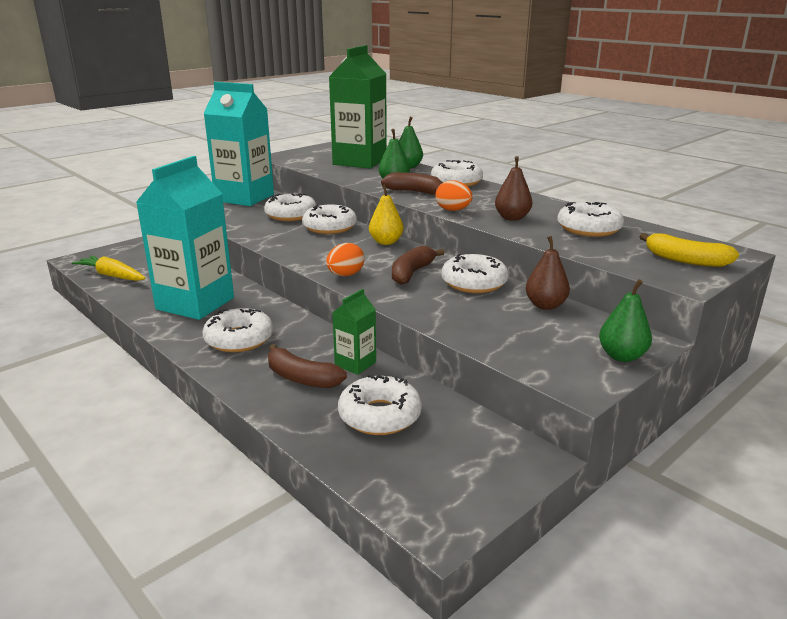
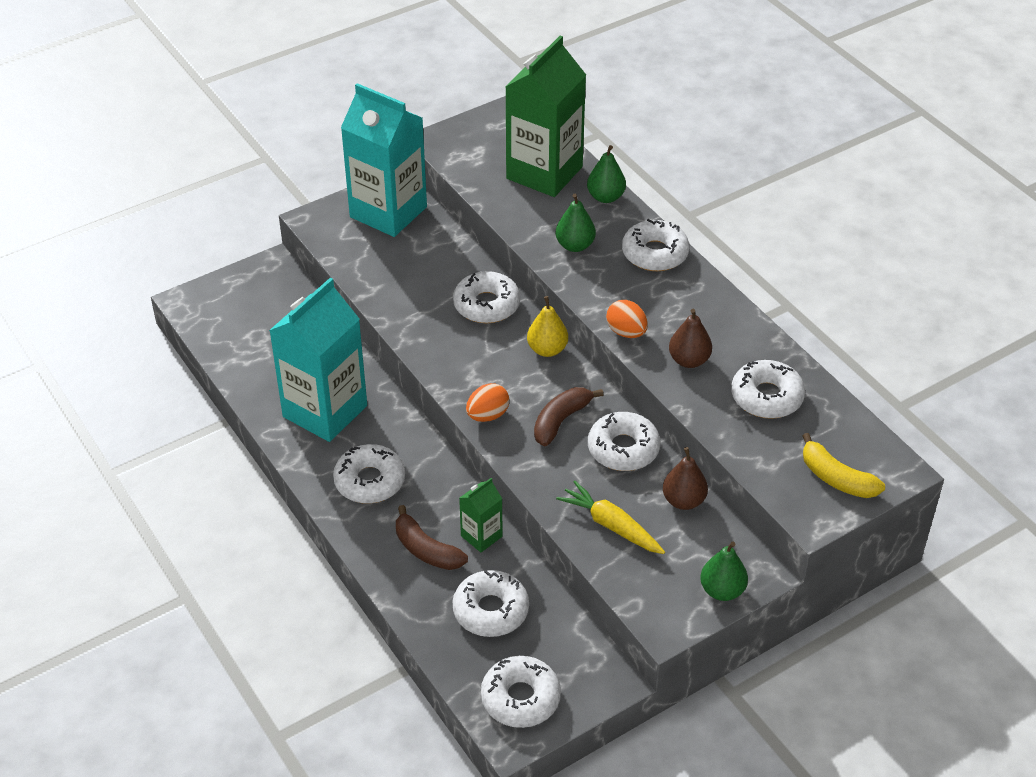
camera: 10 degrees right, 20 degrees up
yellow carrot [72,255,146,281] -> yellow carrot moved to [556,481,665,554]
white donut [264,193,316,221] -> white donut moved to [481,656,561,728]
brown banana [381,172,443,195] -> none

